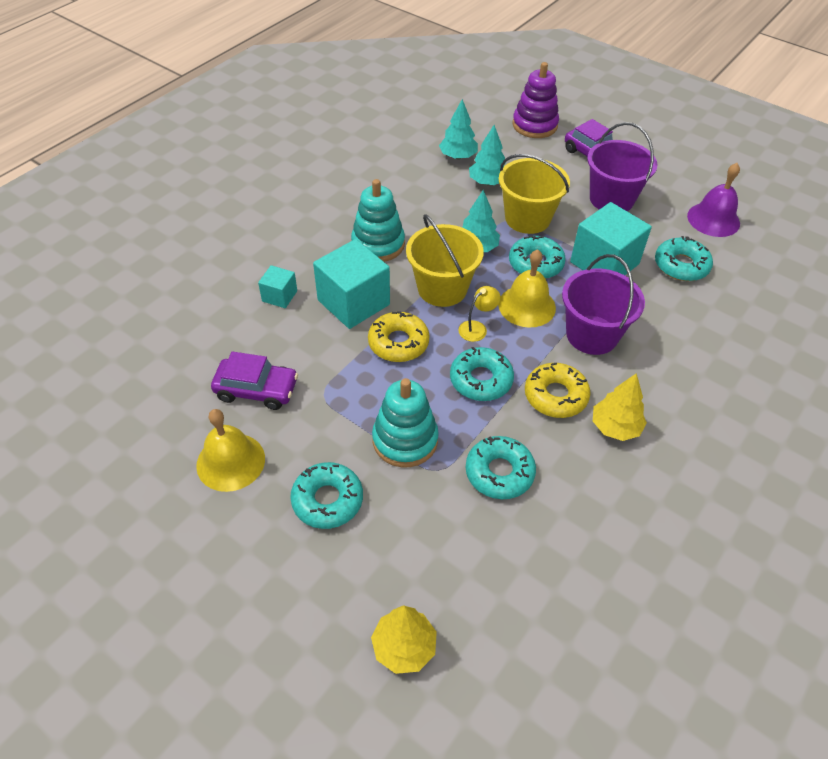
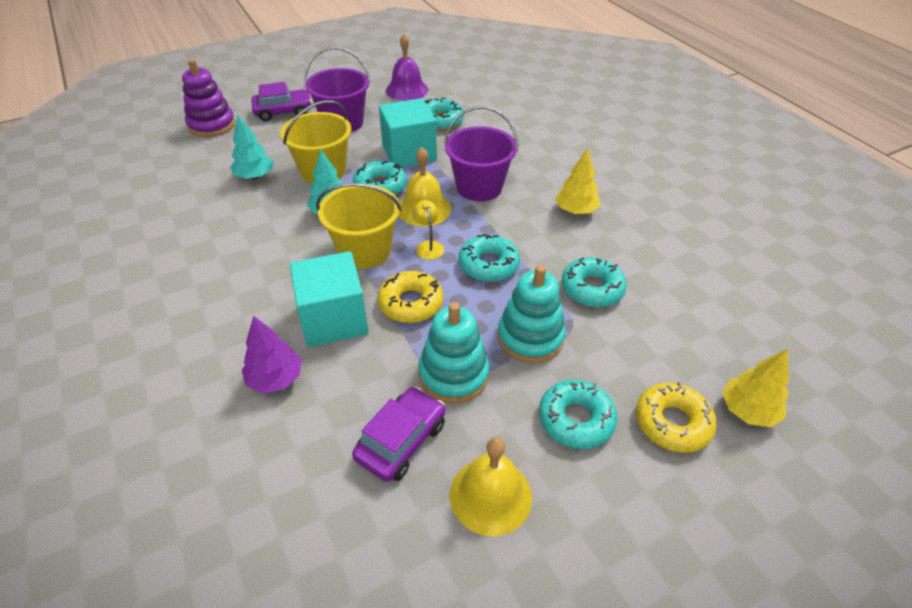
camera: 65 degrees left, 5 degrees down
turquoise cube [258,265,297,308] -> purple tree [242,316,302,393]
turquoise stacking toy [351,179,405,262] -> turquoise stacking toy moved to [418,302,490,403]
turquoise tree [439,99,478,159] -> none
yellow donut [525,363,590,418] -> yellow donut moved to [636,382,717,453]

